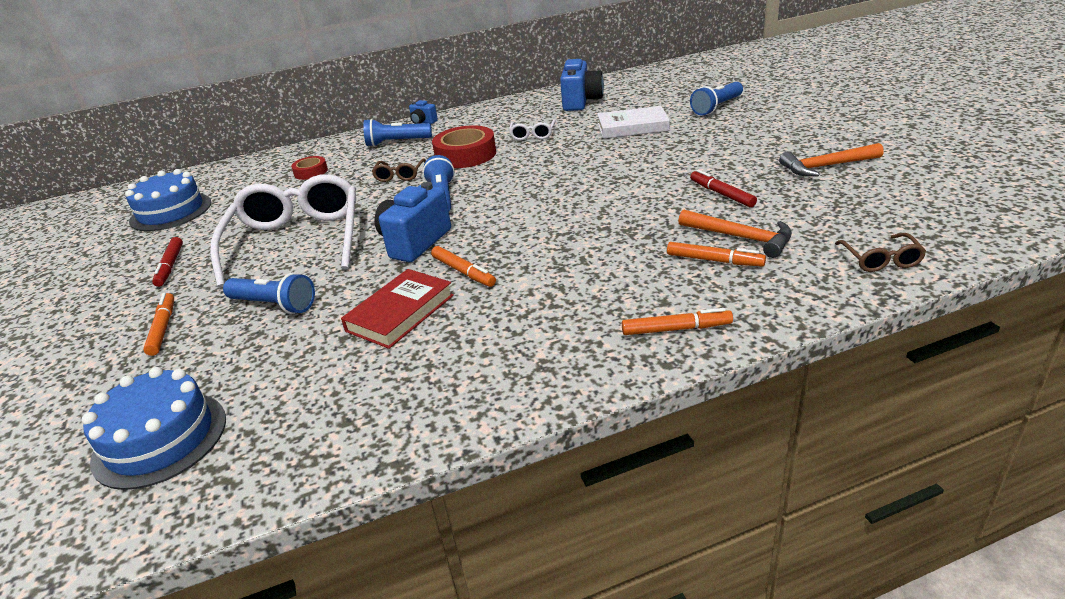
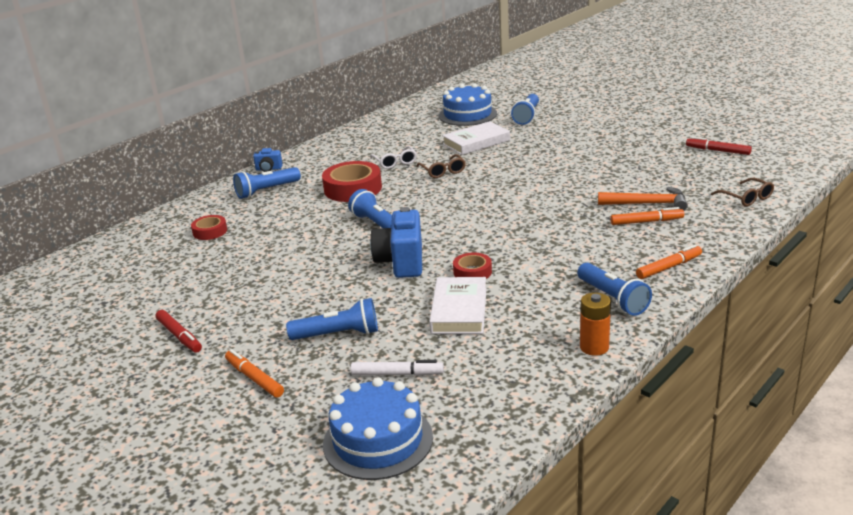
camera: 30 degrees left, 5 degrees down
blue cake [125,169,211,231] -> blue cake moved to [439,83,497,126]
white glasses [210,174,356,288] -> none
red book [341,269,454,349] -> white book [429,277,487,334]
brown glasses [372,158,426,182] -> brown glasses moved to [416,154,466,178]
orange marker [431,246,496,287] -> red tape [453,252,492,279]
blue camera [560,59,604,111] -> none
red marker [690,169,757,207] -> red marker moved to [686,137,752,155]
orange hammer [779,143,884,176] -> none
none -> white marker [350,360,444,376]
none -> blue flashlight [577,263,652,316]
none -> orange battery [580,293,611,356]

